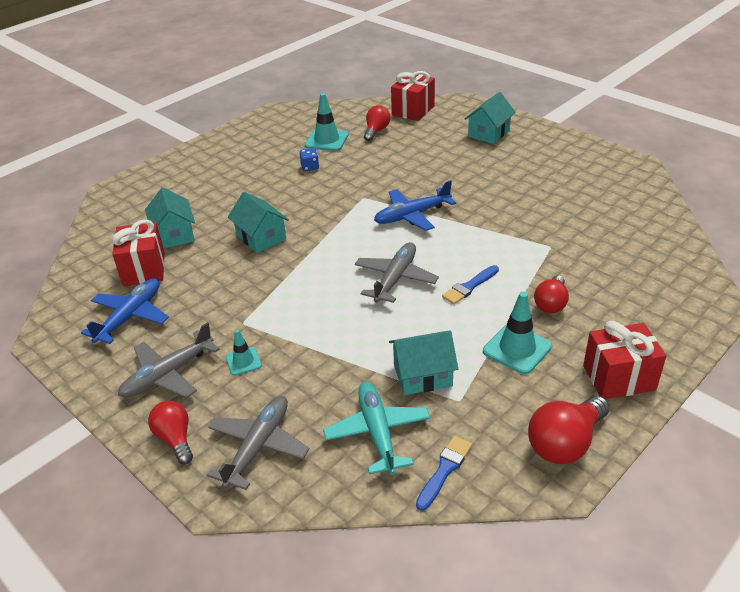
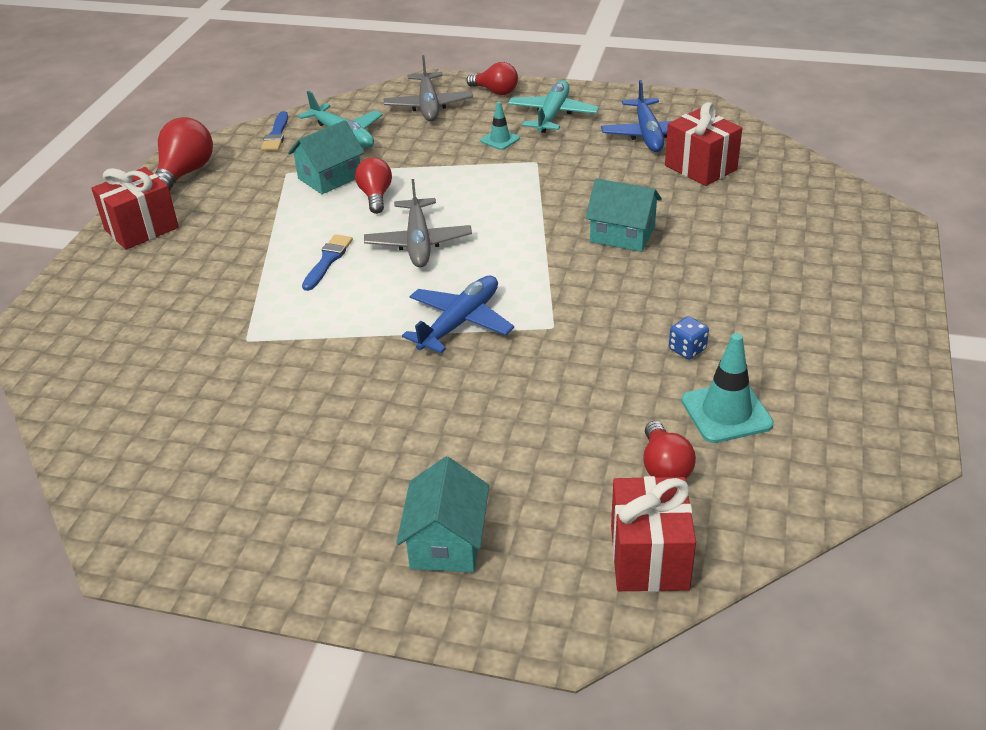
camera: 150 degrees right, 0 degrees up
grey plane [118,322,220,398] -> turquoise plane [508,80,599,133]
turquoise house [145,188,195,249] -> none
turquoise traffic cone [483,292,552,374] -> none
red light bulb [534,275,569,313] -> red light bulb moved to [355,157,392,214]

